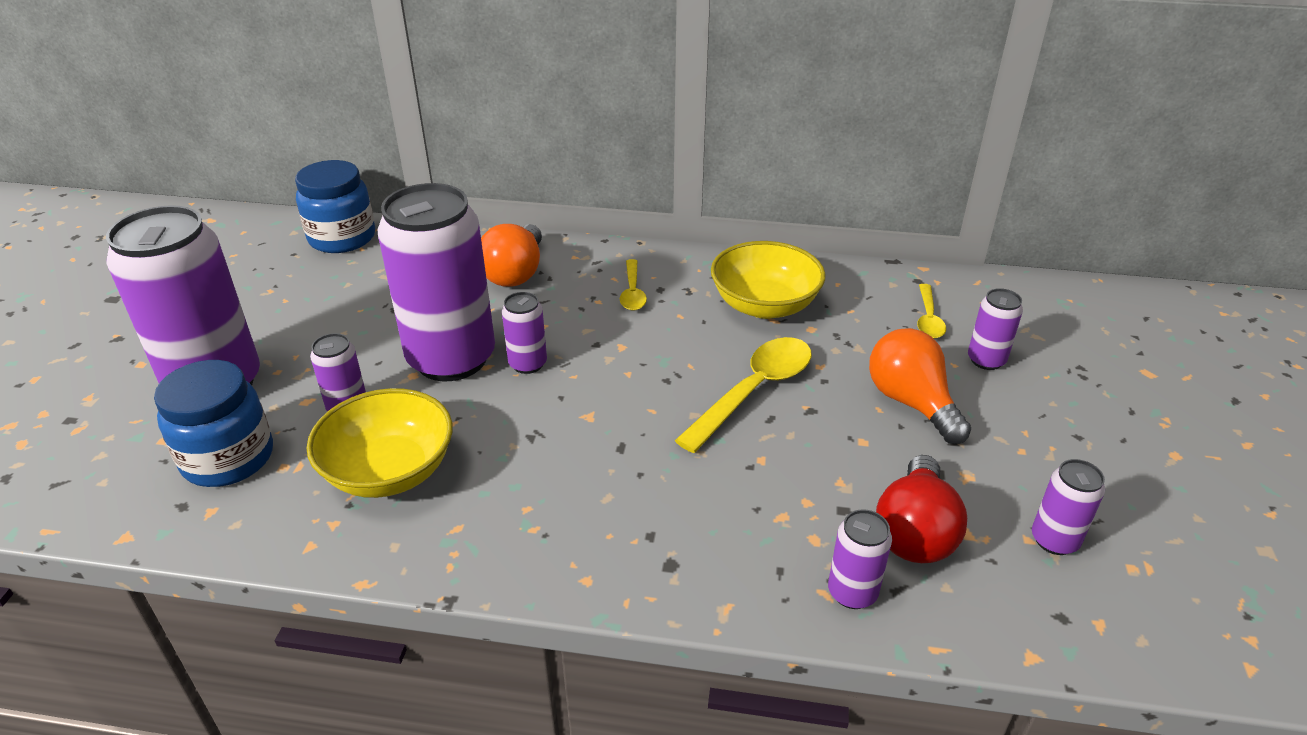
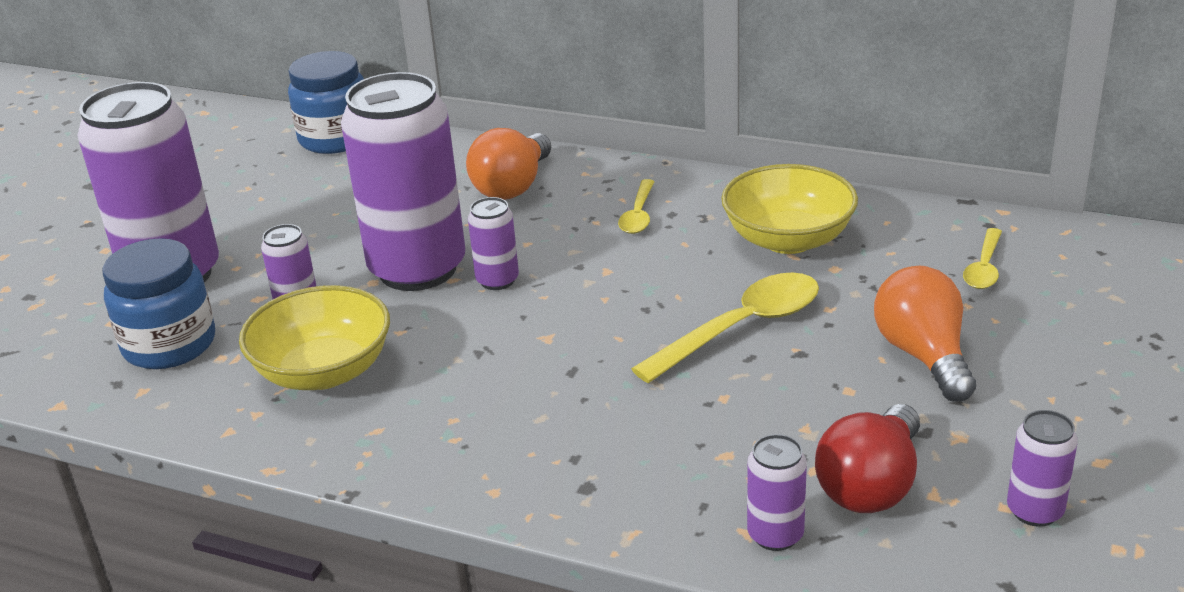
camera: 15 degrees right, 5 degrees down
purple can [968,288,1023,370] -> none

